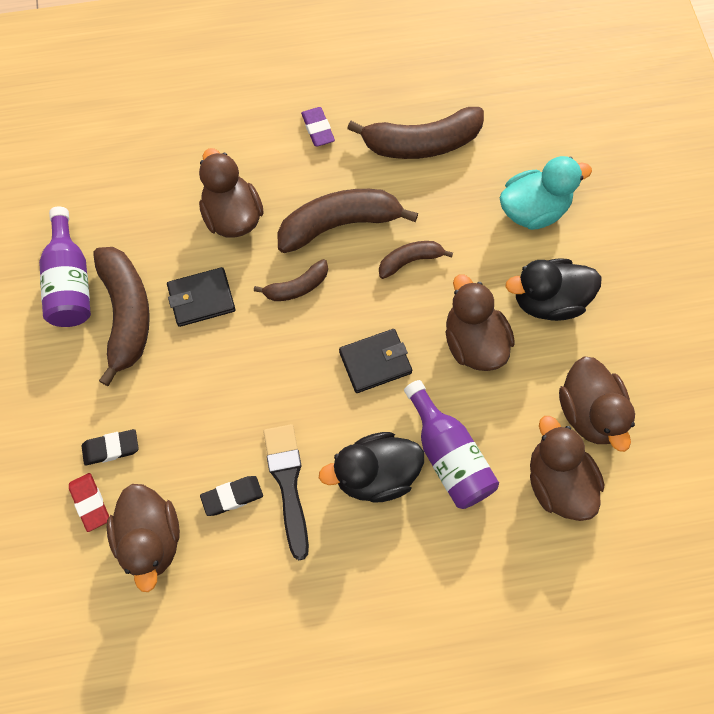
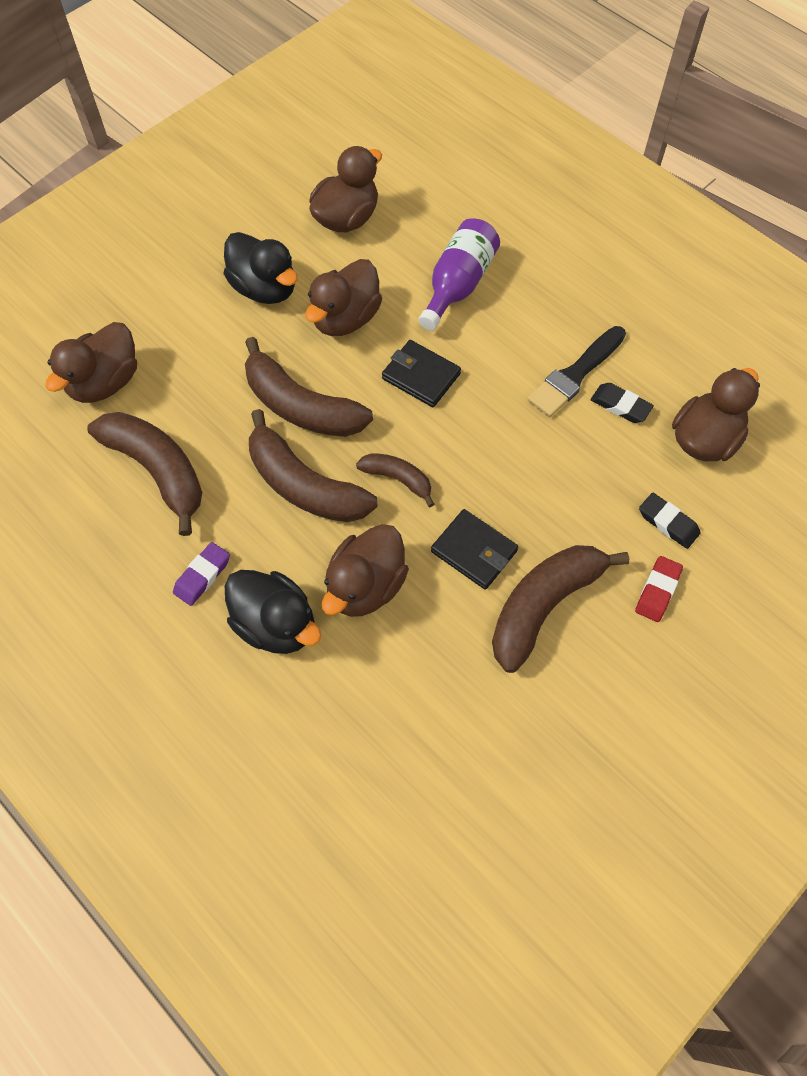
camera: 125 degrees left, 5 degrees down
purple bottle [39,206,91,327] -> none
red eraser [69,473,109,532] -> red eraser moved to [635,556,683,622]
black duck [319,432,424,502] -> black duck moved to [225,570,321,654]
brown banana [379,241,453,279] -> brown banana [245,337,373,437], size x1.86
turquoise duck [500,156,592,230] -> none
brown duck [530,416,604,521] -> brown duck moved to [45,322,137,403]

